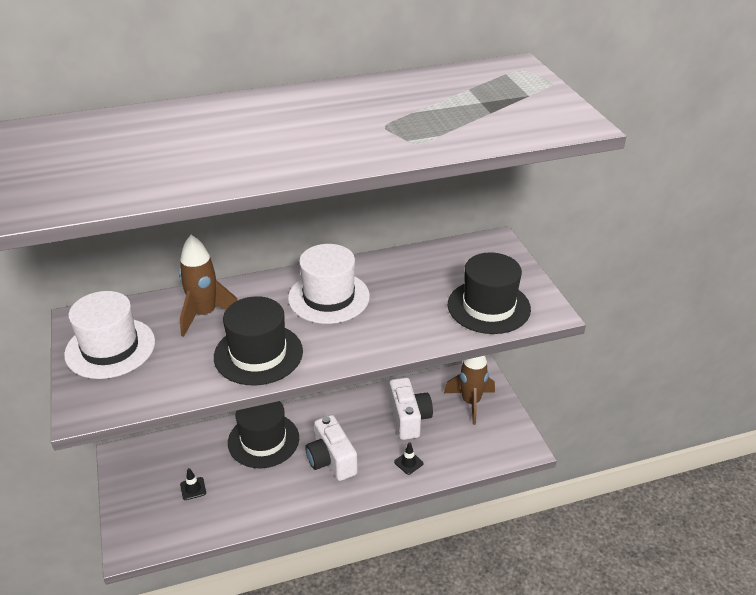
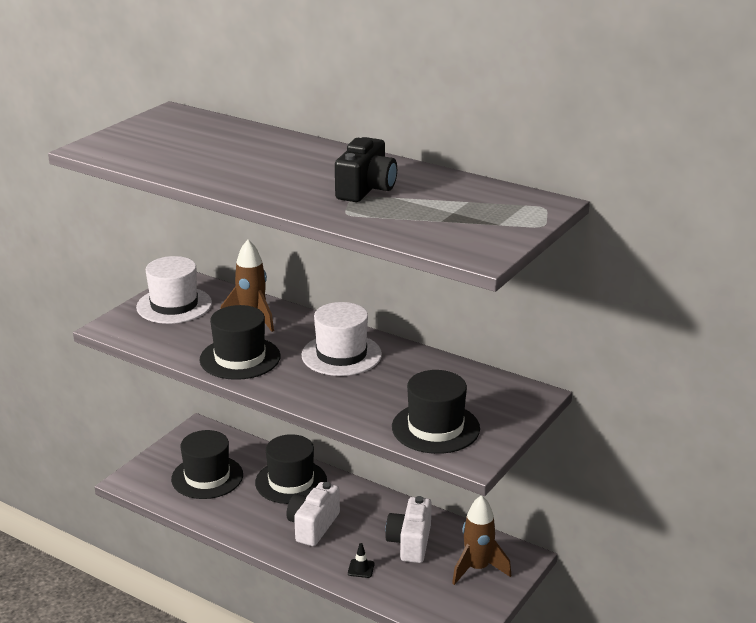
camera: 50 degrees right, 10 degrees down
black traffic cone [180,468,206,500] -> black hat [171,430,243,499]
white camera [389,378,433,440] -> white camera turned 150 degrees clockwise [385,496,432,563]
none -> black camera [335,137,397,202]

